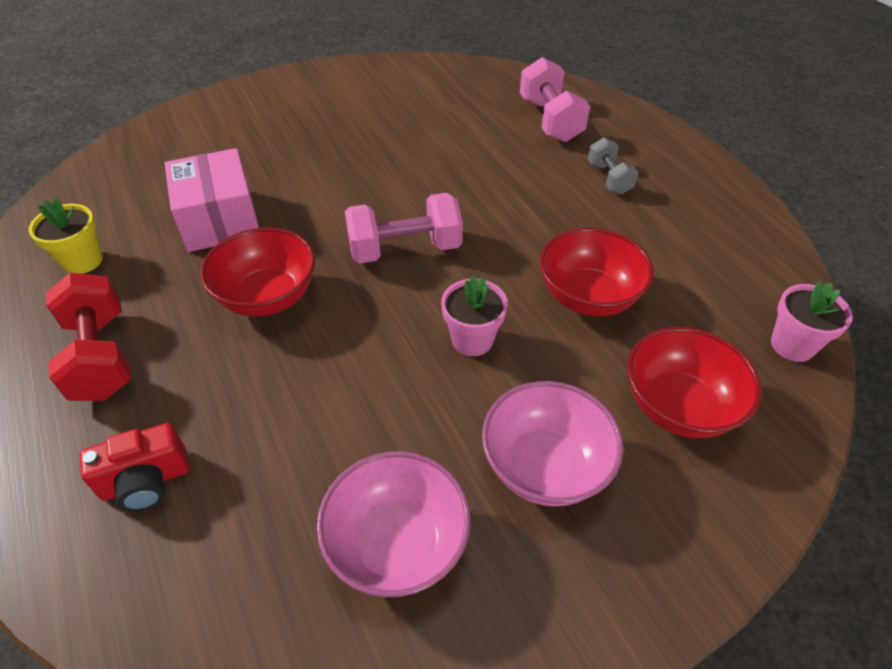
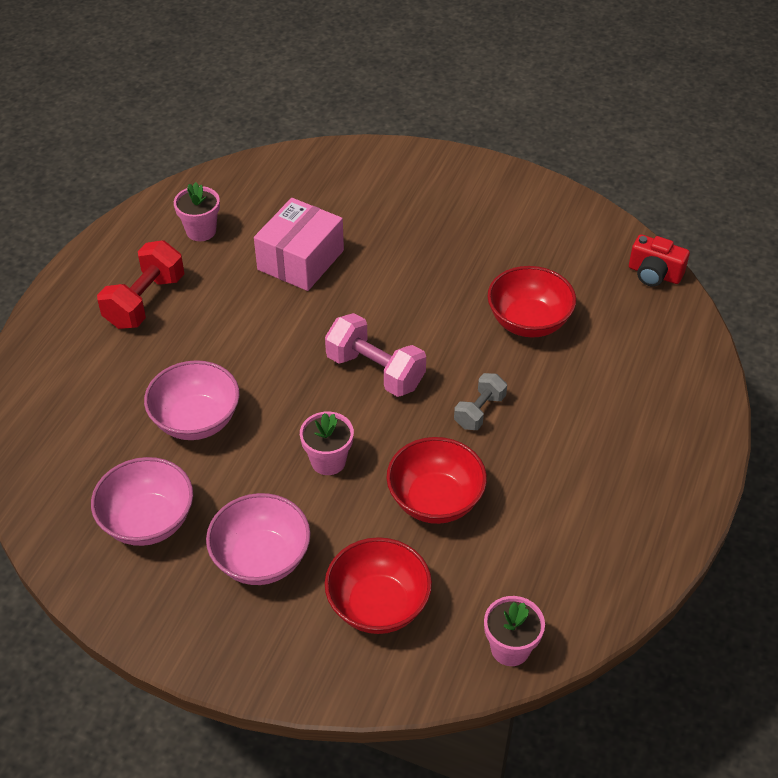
camera: 50 degrees right, 0 degrees up
yellow flower pot [29,198,103,274] -> pink flower pot [174,182,220,241]
red camera [80,423,189,512] -> red camera moved to [629,234,690,287]
red bowl [200,227,315,317] -> red bowl moved to [487,266,576,337]
pink dumbbell [520,57,590,142] -> none
grey dumbbell [588,137,639,195] -> grey dumbbell moved to [454,373,507,430]
none -> pink bowl [144,360,240,440]

